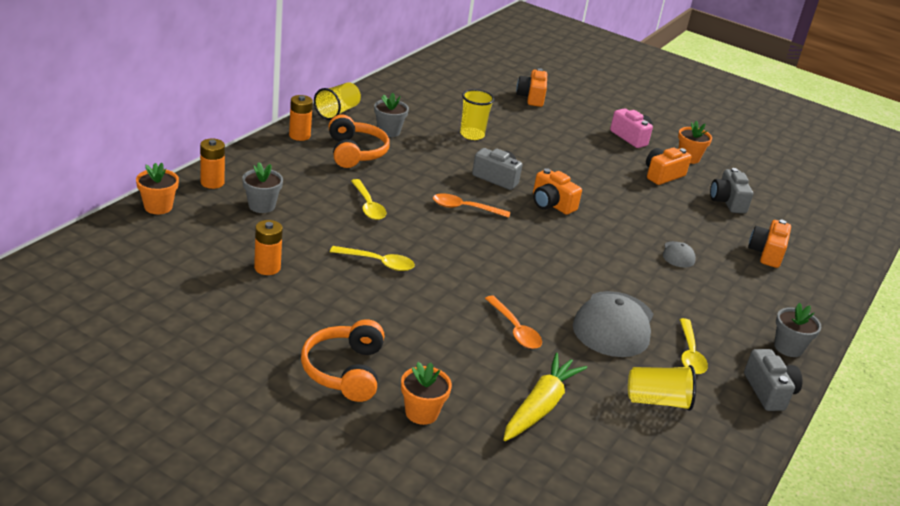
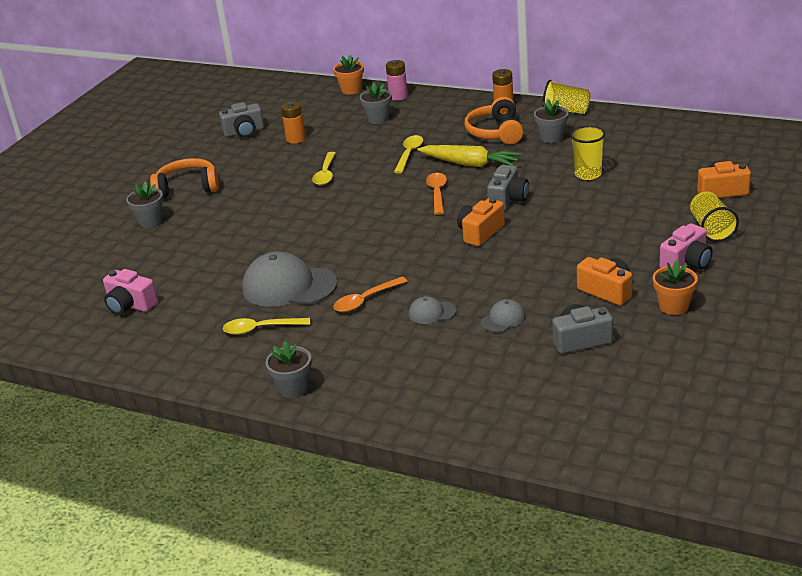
camera: 90 degrees right, 0 degrees up
orange battery [200,139,225,189] -> pink battery [386,60,408,101]
orange headphones [329,114,390,168] -> orange headphones turned 105 degrees clockwise [465,97,524,144]
yellow spoon [351,179,386,220] -> yellow spoon turned 135 degrees clockwise [394,135,423,174]
orange flower pot [401,362,452,425] -> grey flower pot [126,182,163,228]
orange spoon [485,295,542,349] -> orange spoon moved to [333,277,408,312]
yellow carrot [503,353,587,441] -> yellow carrot moved to [417,145,522,167]
yellow cup [628,365,696,411] -> yellow cup moved to [690,191,739,242]
grey camera [744,349,803,411] -> grey camera moved to [219,102,264,138]
orange camera [748,220,791,268] -> none
none -> pink camera [103,269,158,315]
none -> grey cap [481,299,526,333]

